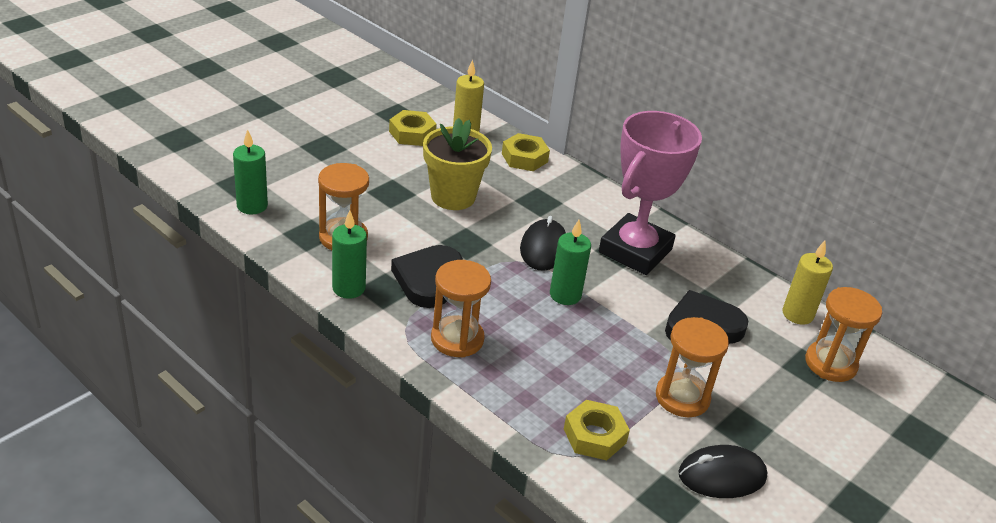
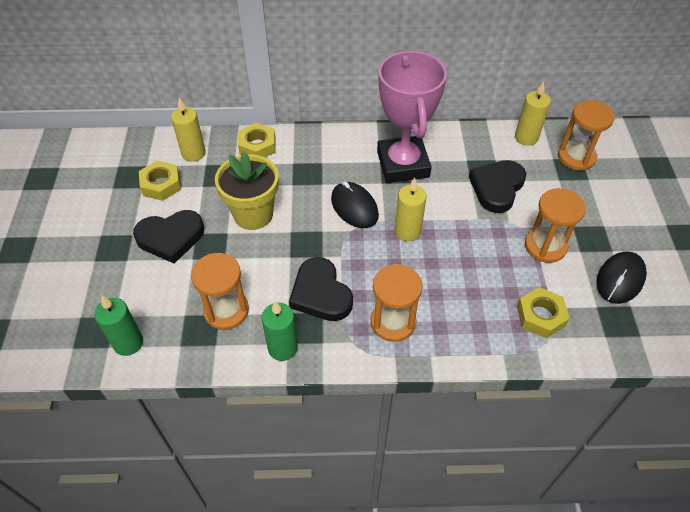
camera: 40 degrees left, 15 degrees up
green candle [550,220,591,305] -> yellow candle [395,178,426,241]
none -> black heart [133,210,204,264]

